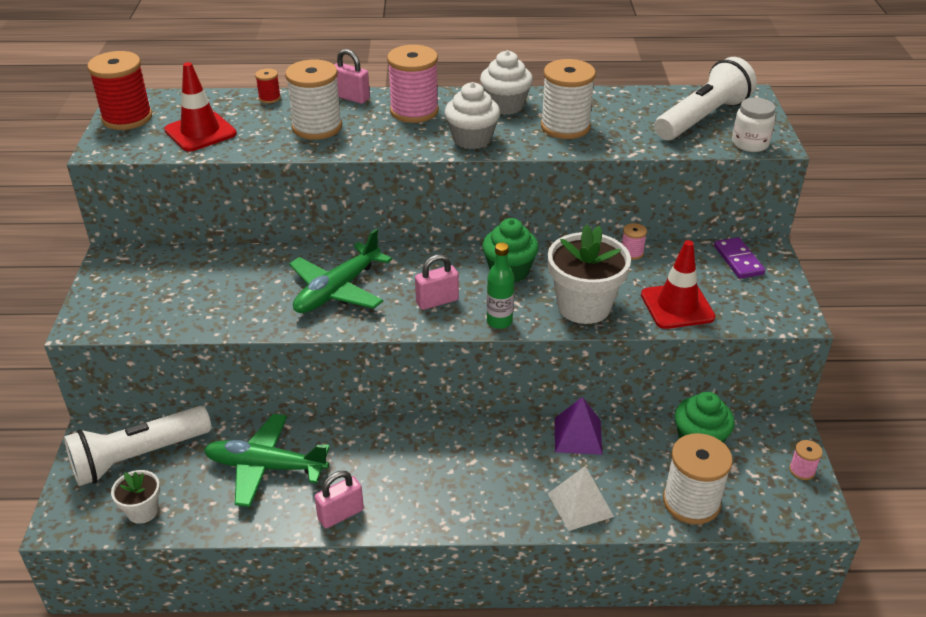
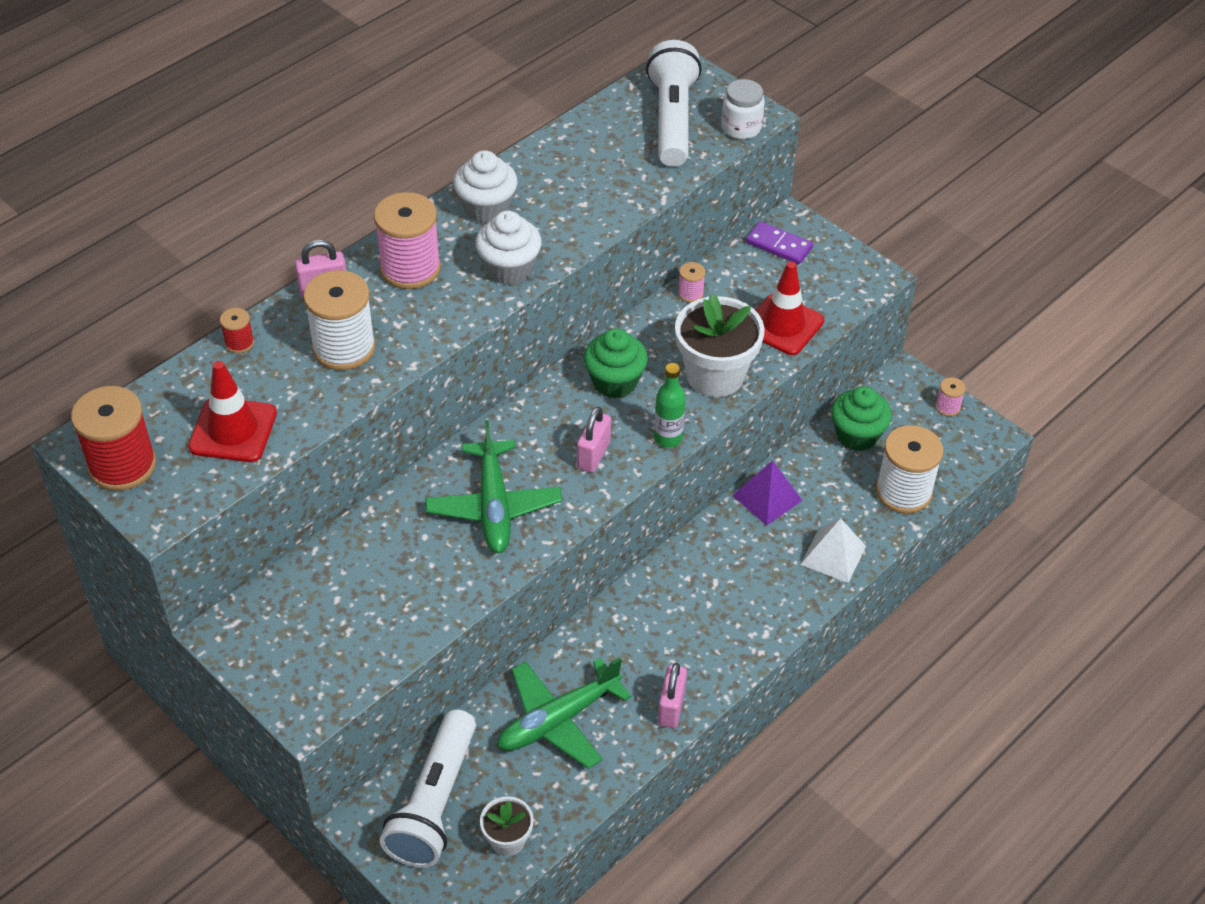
camera: 45 degrees left, 10 degrees up
white spool [541,59,596,139] -> none

